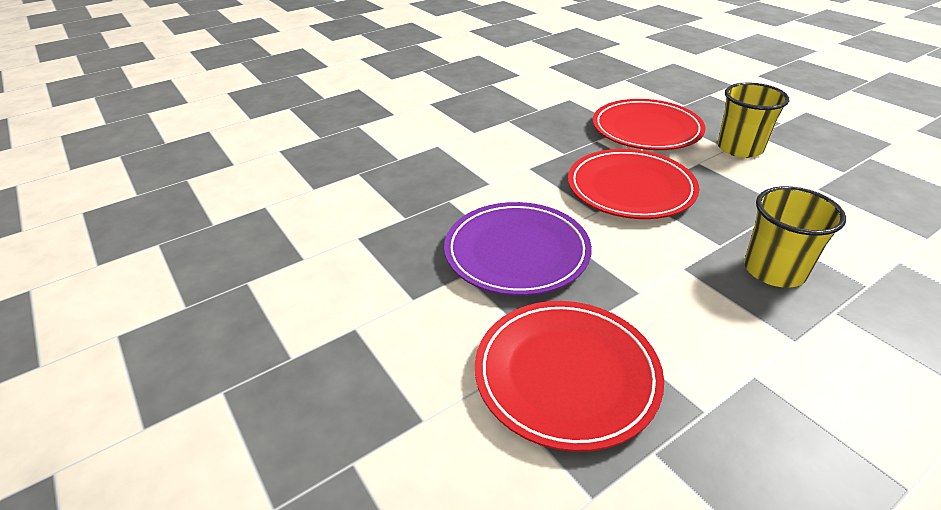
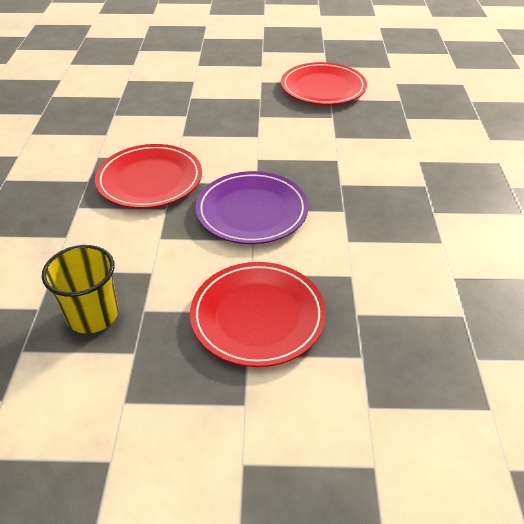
camera: 125 degrees right, 5 degrees up
red plate [593,99,705,150] -> red plate moved to [281,62,367,105]
yellow cup [717,82,789,158] -> none

